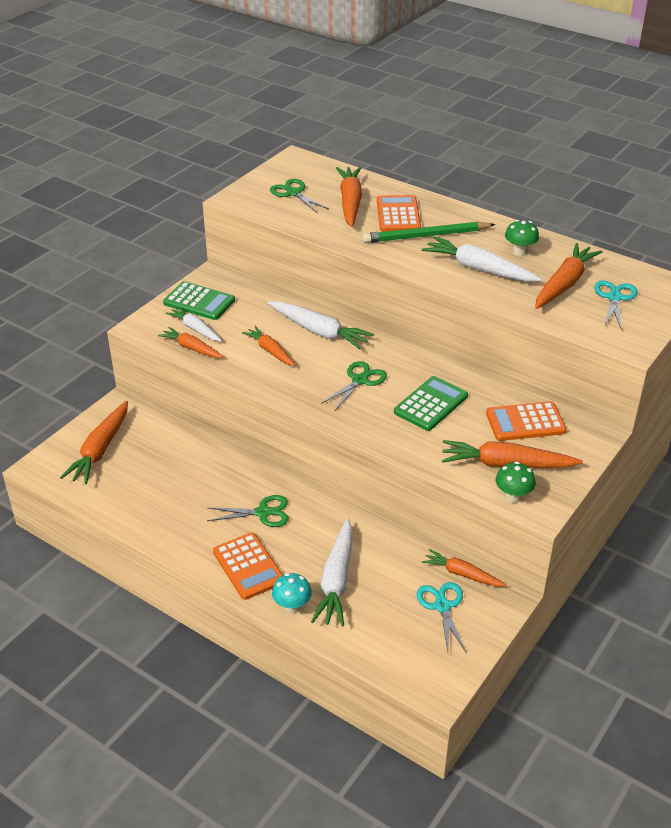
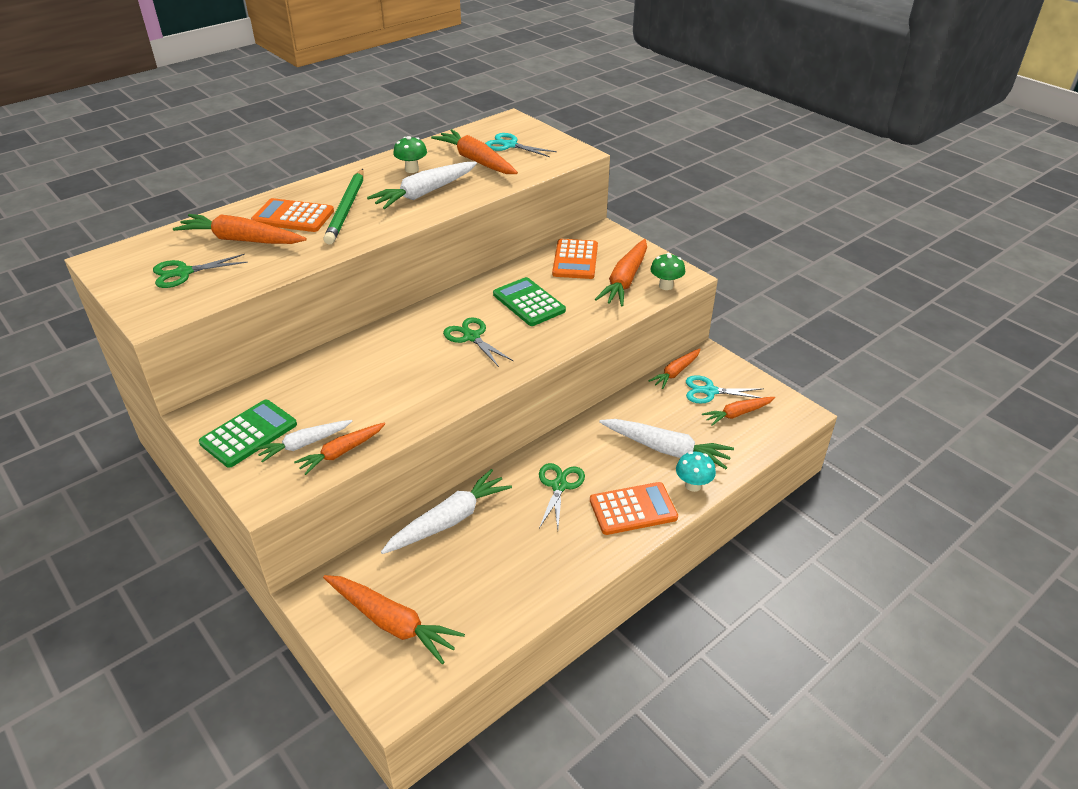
camera: 75 degrees left, 0 degrees up
orange carrot [242,326,296,366] -> orange carrot moved to [702,397,775,426]
white carrot [267,301,374,349] -> white carrot moved to [381,469,512,554]

